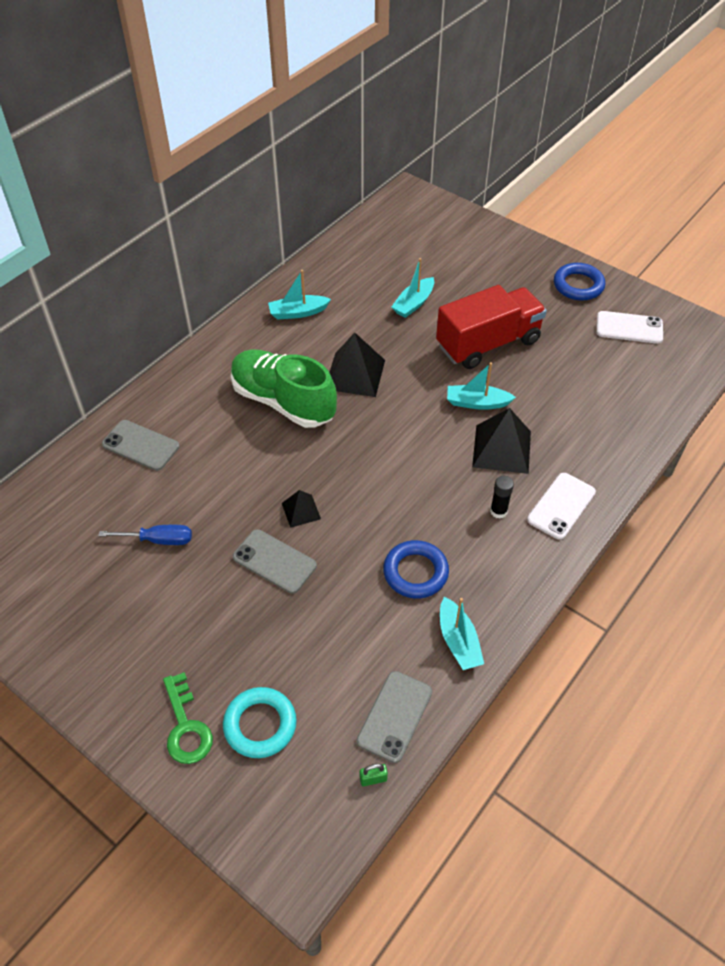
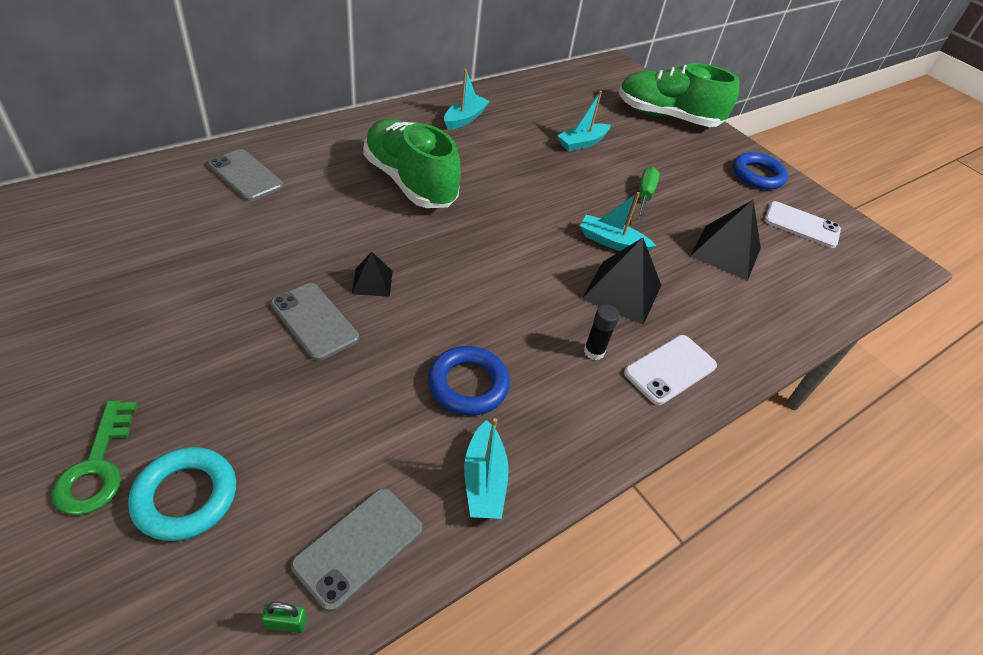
camera: 10 degrees right, 5 degrees down
blue screwdriver [98,525,192,545] -> none
turquoise boat [268,270,331,320] -> turquoise boat turned 120 degrees clockwise [444,69,490,130]
black pyramid [329,333,385,397] -> black pyramid moved to [690,200,761,281]
red truck [436,285,547,369] -> green screwdriver [637,167,660,220]
none -> green shoe [619,63,740,127]

